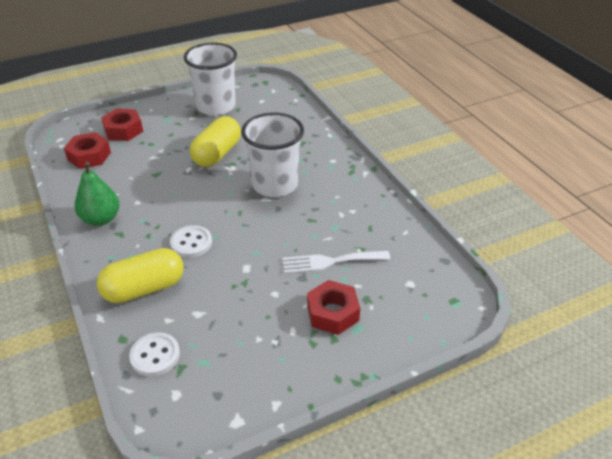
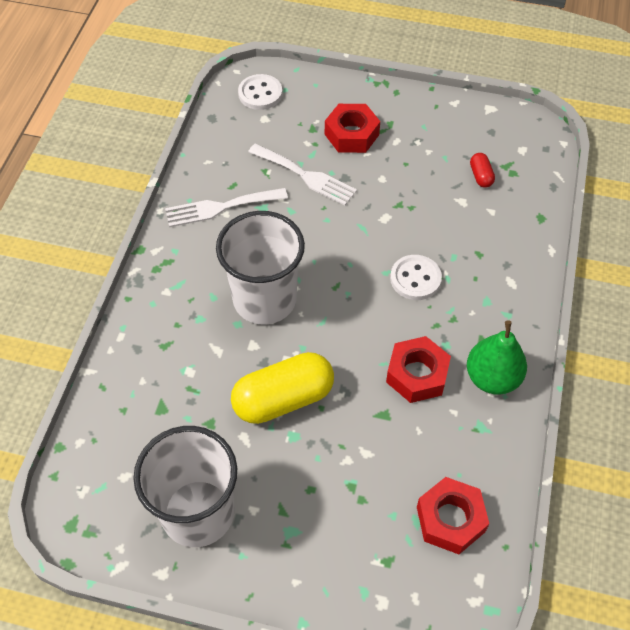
camera: 140 degrees left, 15 degrees up
yellow capsule [97,248,184,303] -> none
red nut [101,109,143,141] -> red nut moved to [386,336,451,403]
white button [129,332,180,377] -> white button moved to [238,74,282,110]
none -> white fork [165,188,288,227]
none -> red capsule [470,153,495,188]

